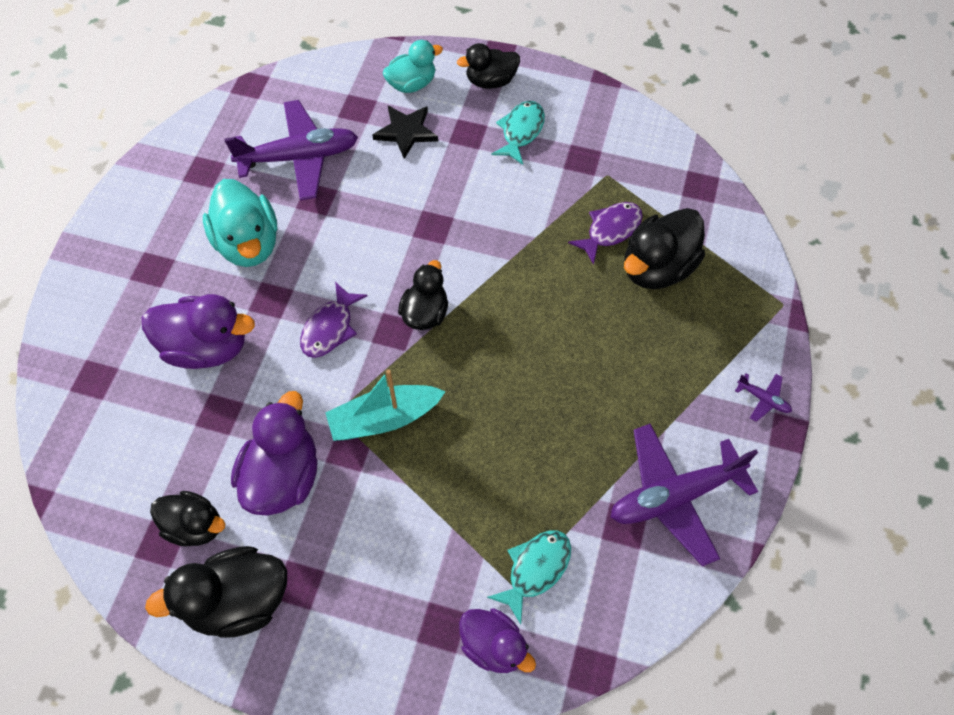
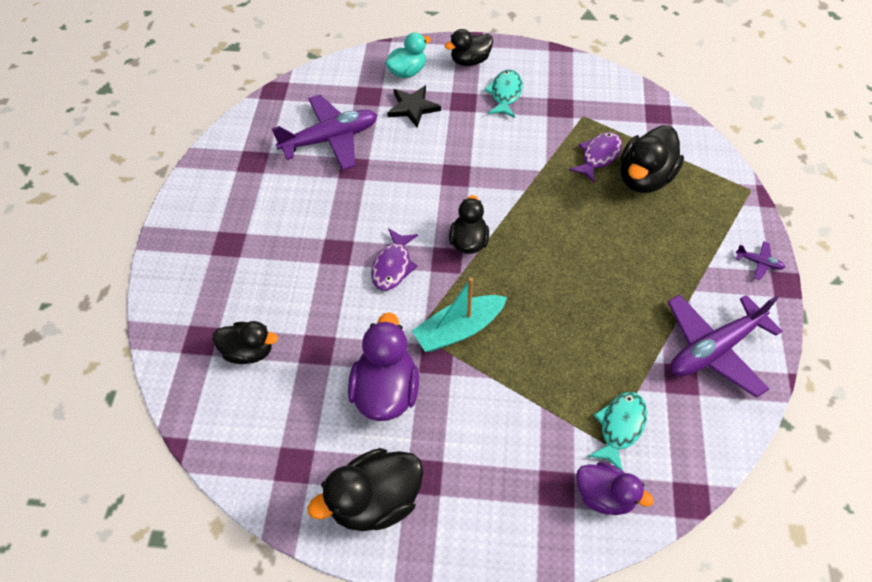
camera: 10 degrees left, 5 degrees down
purple duck [142,294,255,369] -> none
black duck [150,491,225,547] -> black duck moved to [212,321,278,364]
turquoise duck [203,179,277,267] -> none

